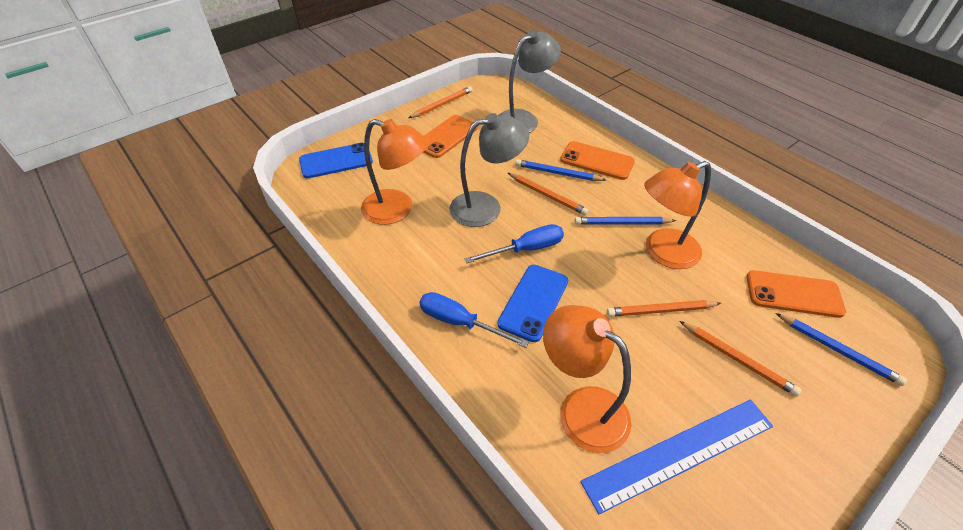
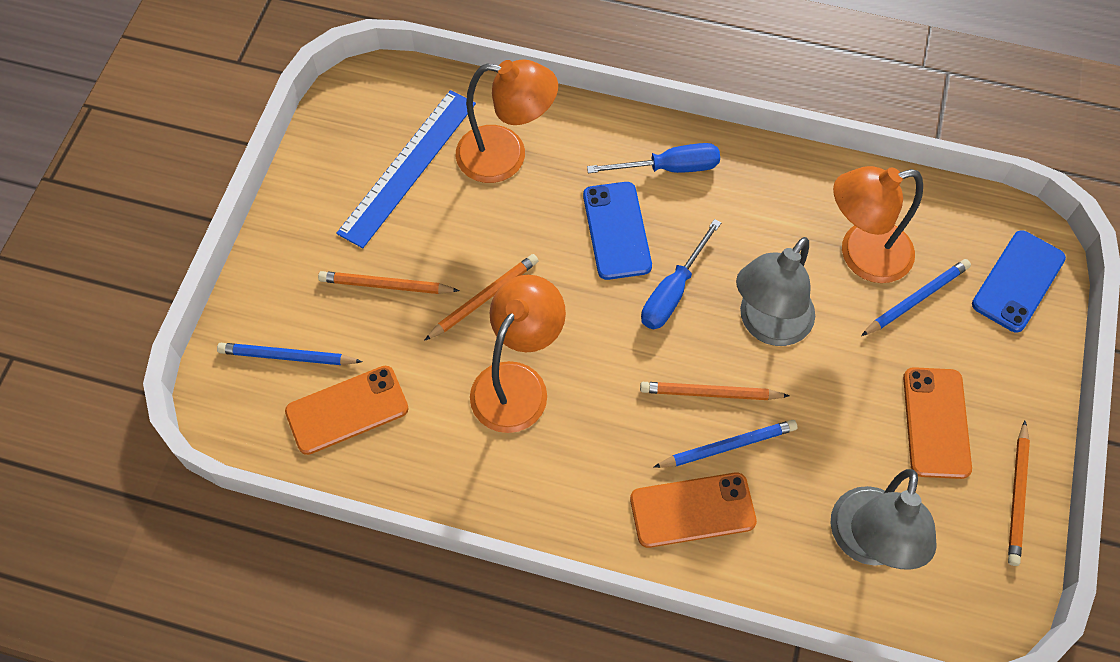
camera: 145 degrees right, 15 degrees up
blue pencil [575,217,676,225] -> blue pencil moved to [861,259,971,336]

